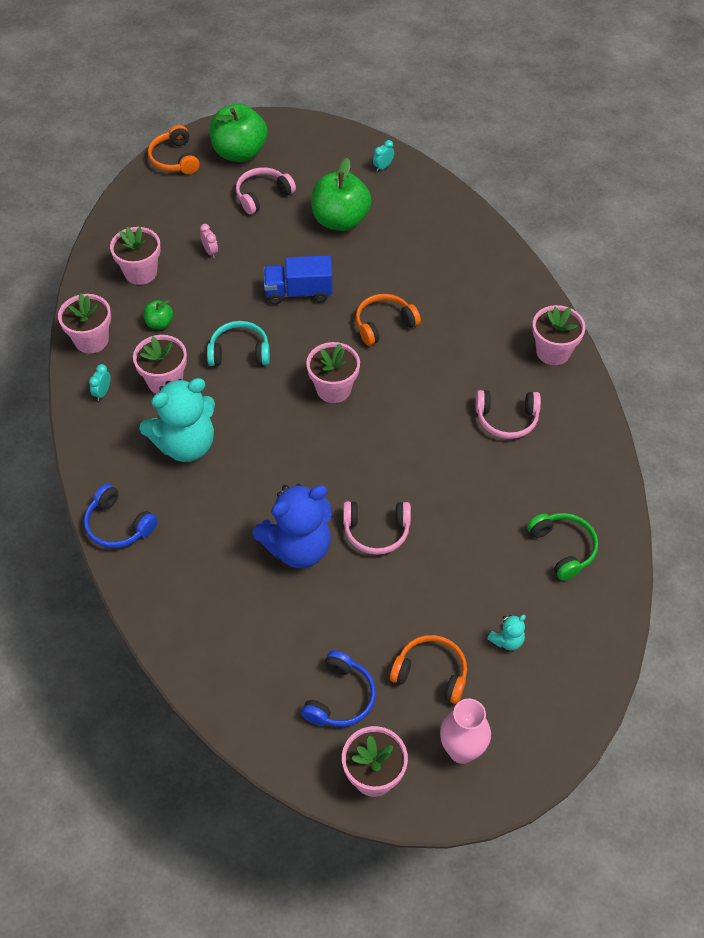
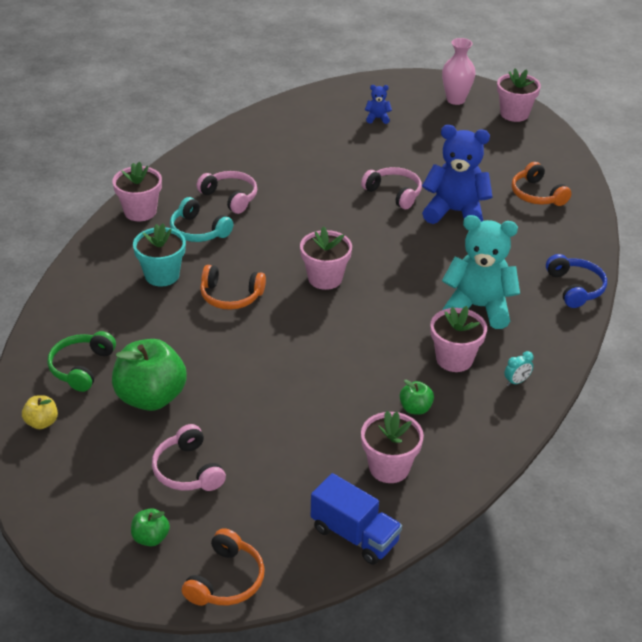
camera: 140 degrees left, 15 degrees down
pink flower pot [58,294,111,354] -> none
pink clock [200,224,218,258] -> none
turquoise headphones [207,321,270,366] -> turquoise headphones moved to [170,197,233,242]
green apple [210,104,268,162] -> green apple [131,508,170,546], size x0.47
pink headphones [236,167,296,215] -> pink headphones turned 60 degrees clockwise [152,424,226,491]
blue truck [264,255,333,305] -> blue truck moved to [311,473,402,565]
blue headphones [301,650,376,727] -> none
turquoise clock [373,140,394,172] -> yellow apple [22,395,58,429]
orange headphones [390,635,467,704] -> orange headphones moved to [512,162,571,206]
turquoise teddy bear [487,615,526,650] -> blue teddy bear [365,85,392,124]
green headphones [527,513,598,581] -> green headphones moved to [47,331,116,392]
none -> turquoise flower pot [133,224,186,286]

